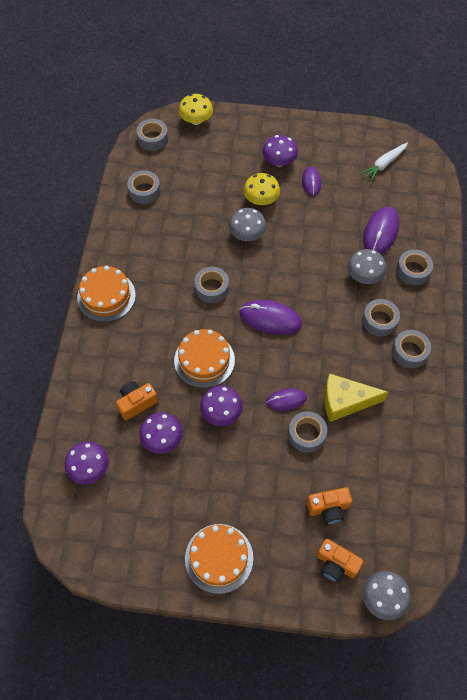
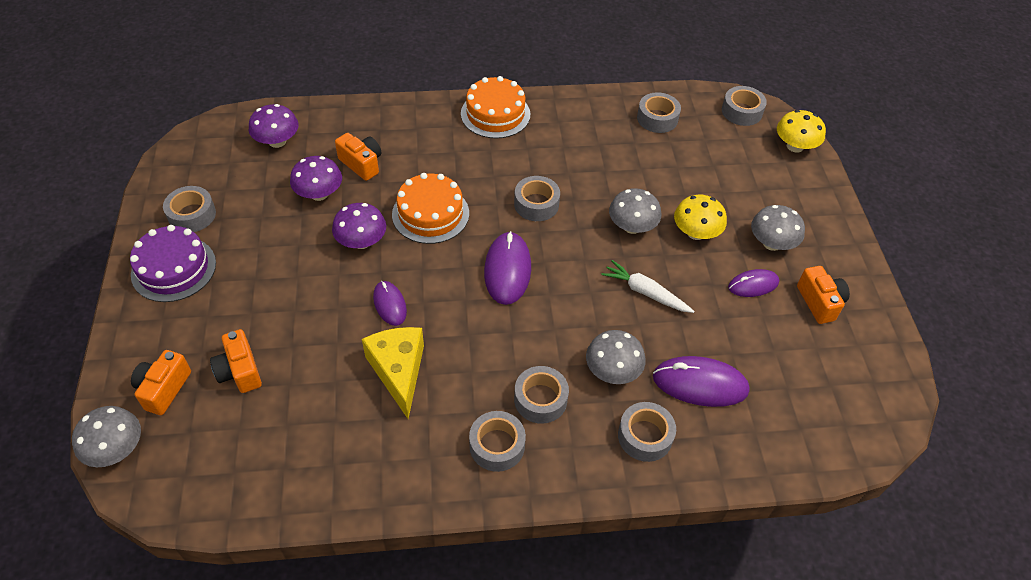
camera: 75 degrees right, 10 degrees down
orange cake [185,524,253,594] -> purple cake [130,225,216,302]
purple mushroom [263,135,298,167] -> grey mushroom [751,205,805,251]
grey tape [288,412,327,452] -> grey tape moved to [163,186,216,232]
white carrot [360,143,408,182] -> white carrot moved to [601,260,695,313]
none -> orange camera [797,266,850,324]

